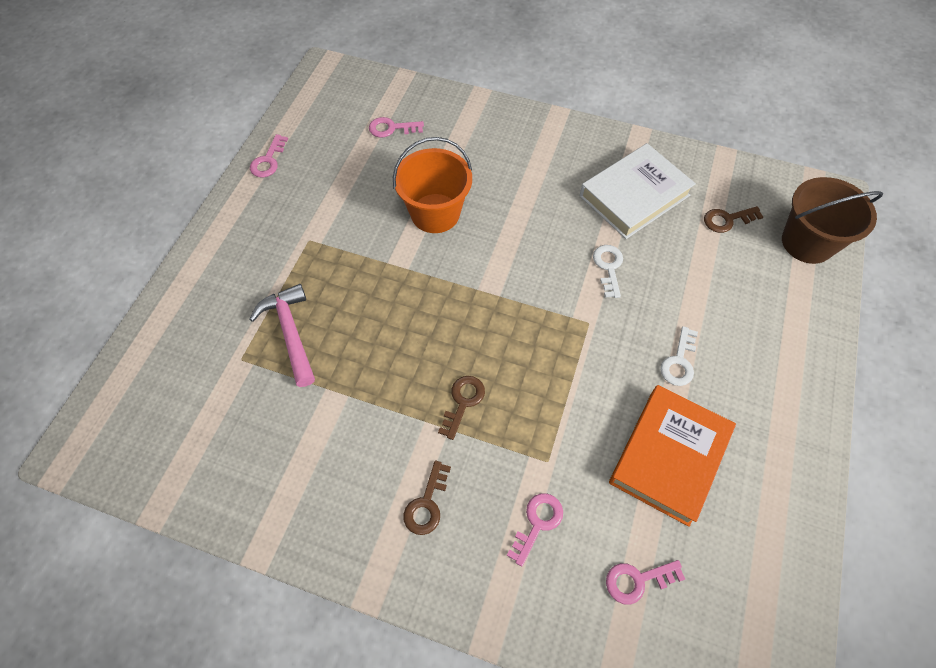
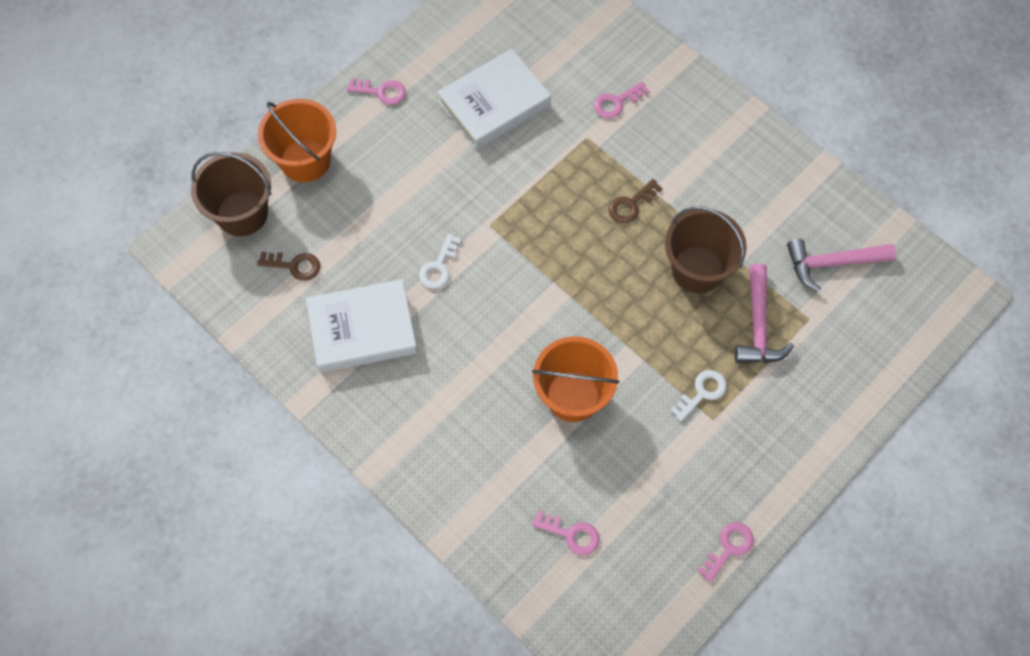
camera: 155 degrees left, 5 degrees up
brown key [403,461,451,535] -> none
pink key [606,560,685,605] -> pink key moved to [347,78,406,105]
orange book [609,385,736,527] -> white book [437,49,551,150]
white key [660,326,698,386] -> white key moved to [670,370,727,421]
none -> orange bucket [258,99,336,182]
none -> brown bucket [665,207,747,293]
none -> pink hammer [787,239,896,292]

